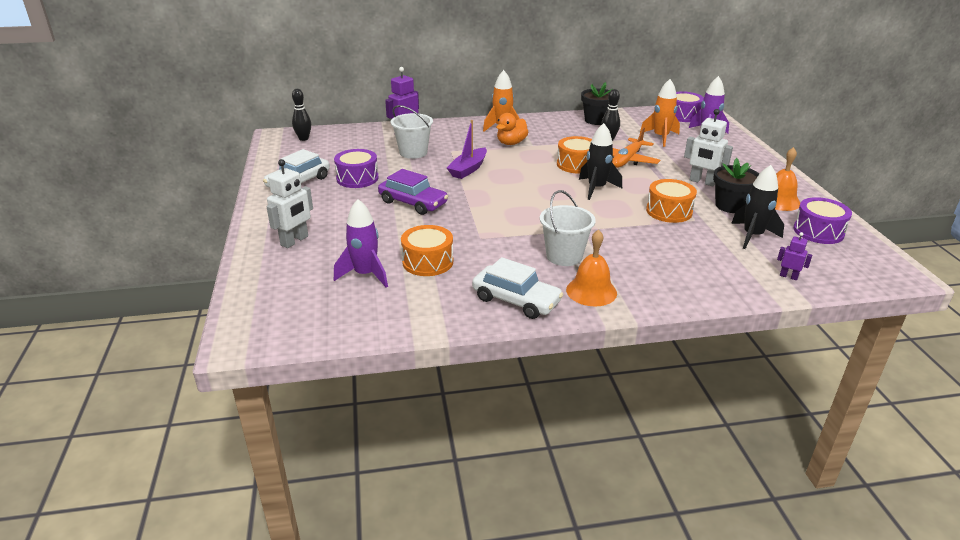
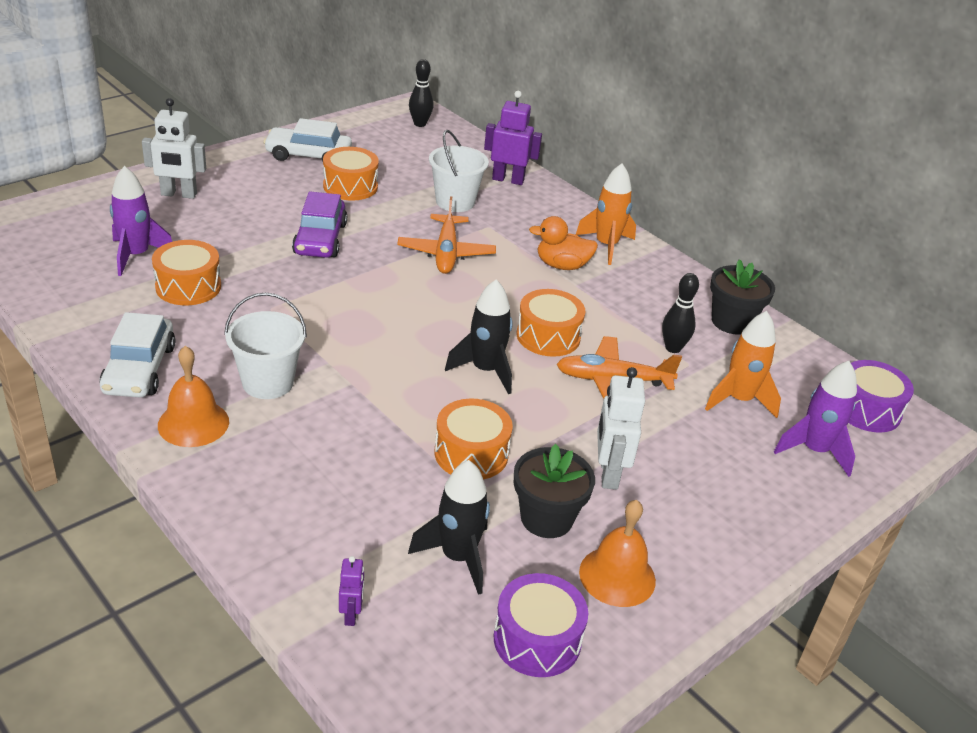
camera: 55 degrees right, 5 degrees up
purple drum [334,149,378,188] -> orange drum [323,147,379,200]
purple boat [447,120,487,179] -> orange plane [397,196,496,274]

